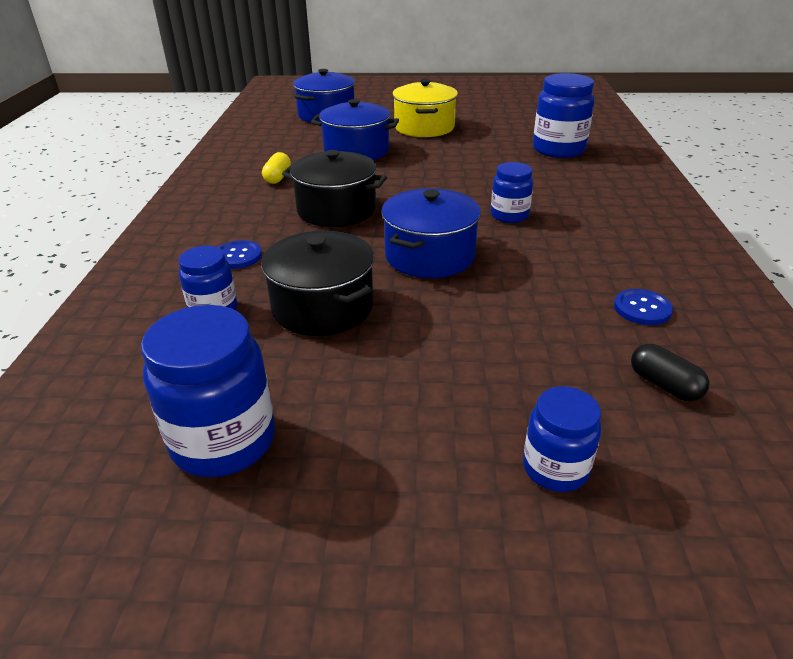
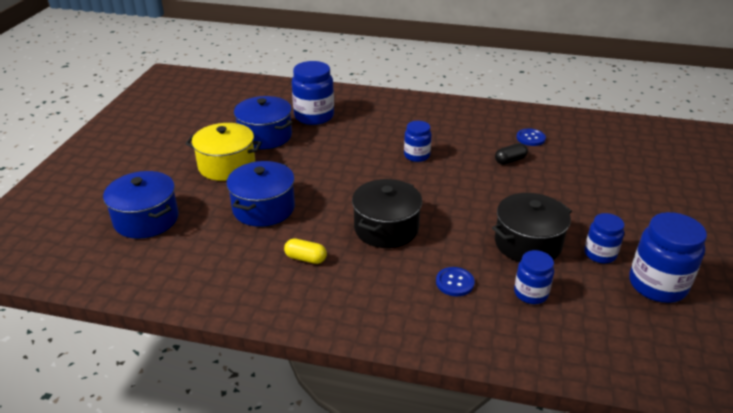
camera: 80 degrees left, 0 degrees up
blue pot [381,189,481,278] -> blue pot moved to [234,96,293,149]
blue jar [523,386,601,492] -> blue jar moved to [584,213,624,263]
black capsule [631,344,710,401] -> black capsule moved to [495,143,528,165]

